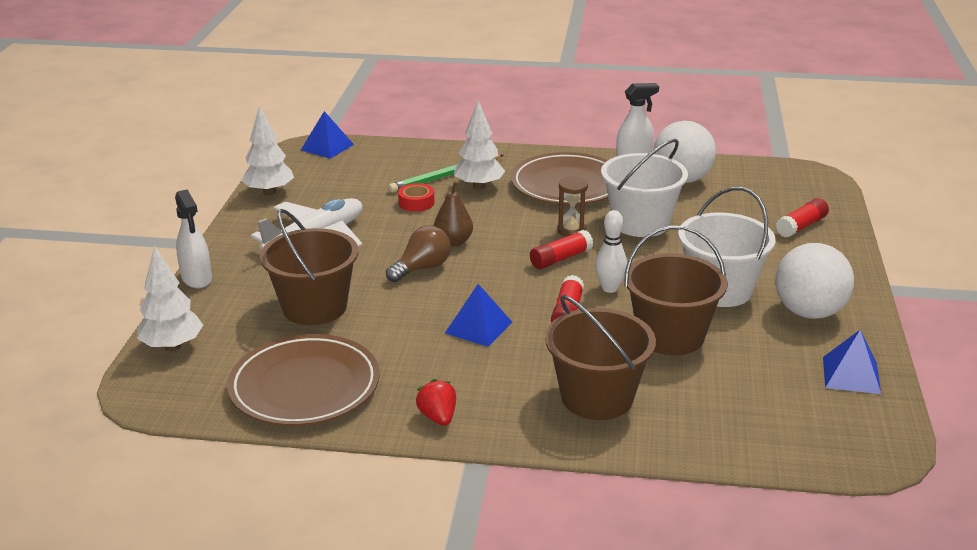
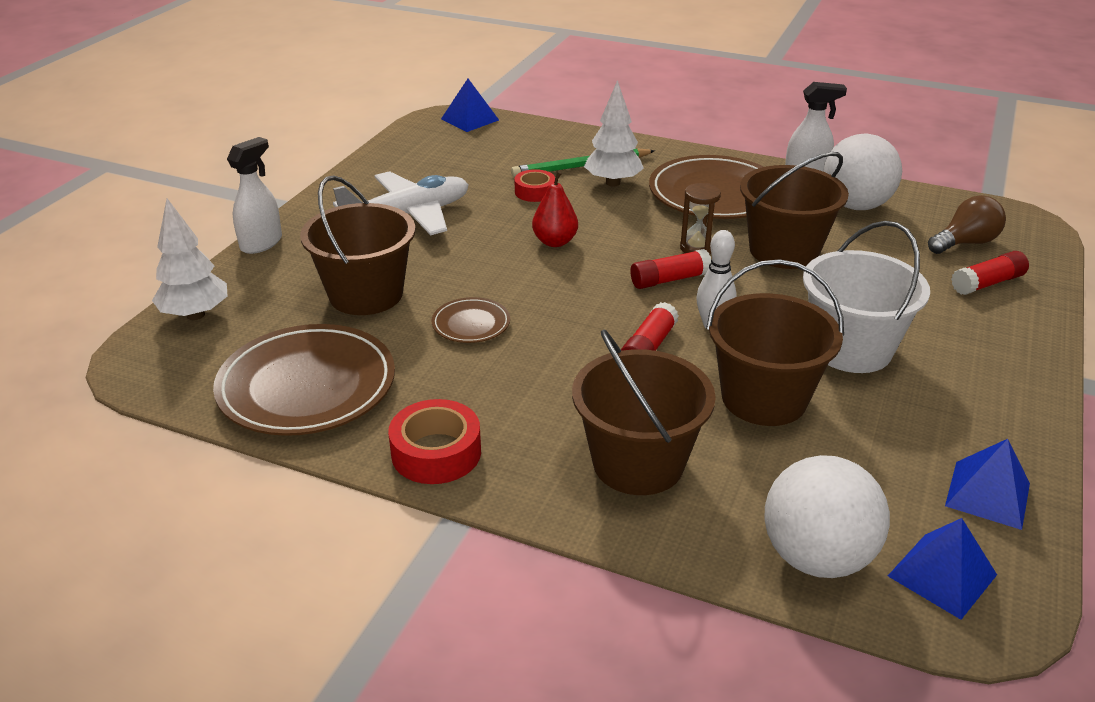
camera: 15 degrees right, 5 degrees up
white spray bottle [175,189,212,288] -> white spray bottle turned 135 degrees counterclockwise [227,137,282,254]
white tree [241,105,294,195] -> none
brown light bulb [386,225,451,283] -> brown light bulb moved to [928,195,1006,254]
red strawberry [416,379,456,426] -> red tape [388,399,481,484]
brown pear [434,182,473,246] -> red pear [532,171,578,247]
blue pyramid [445,284,512,347] -> blue pyramid moved to [888,518,997,620]
white bucket [601,139,688,237] -> brown bucket [740,152,849,269]
white ball [775,243,854,319] -> white ball moved to [764,455,890,578]
none -> brown plate [432,297,510,343]

